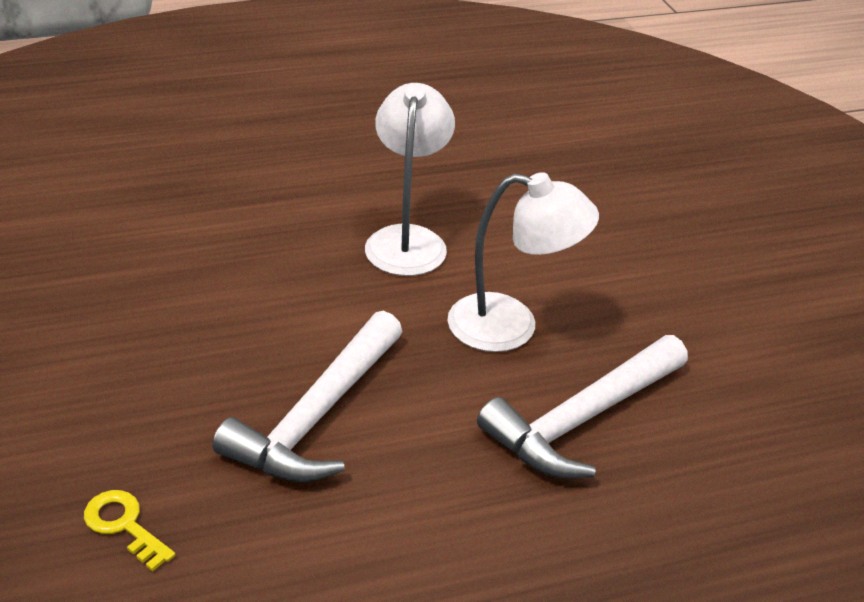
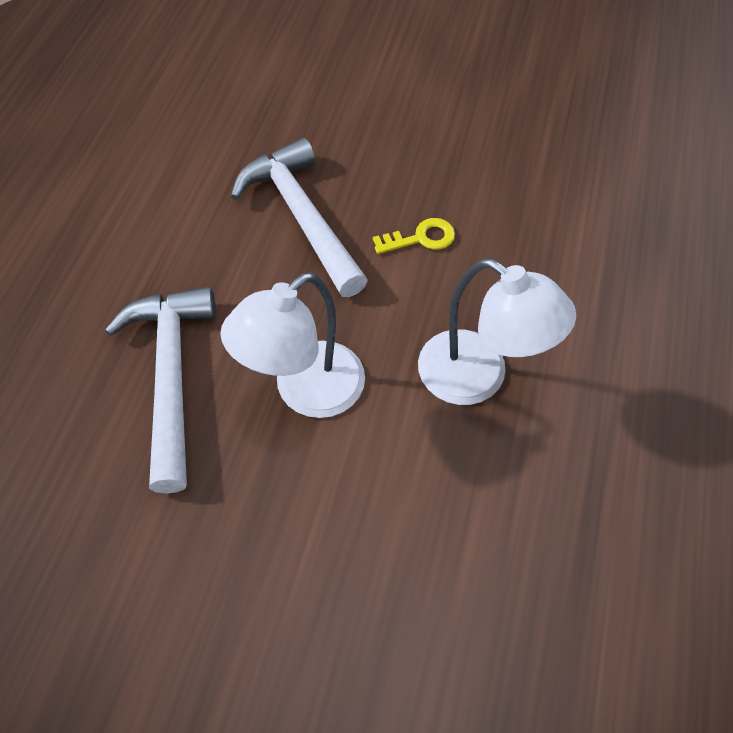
camera: 125 degrees right, 20 degrees up
yellow key [84,490,175,572] -> yellow key moved to [373,218,455,254]

